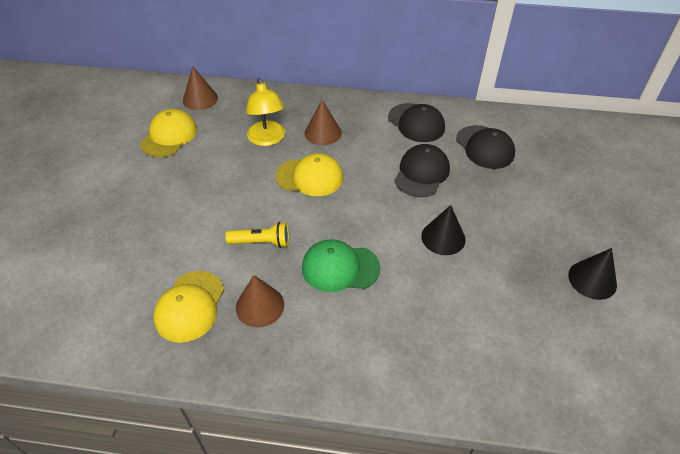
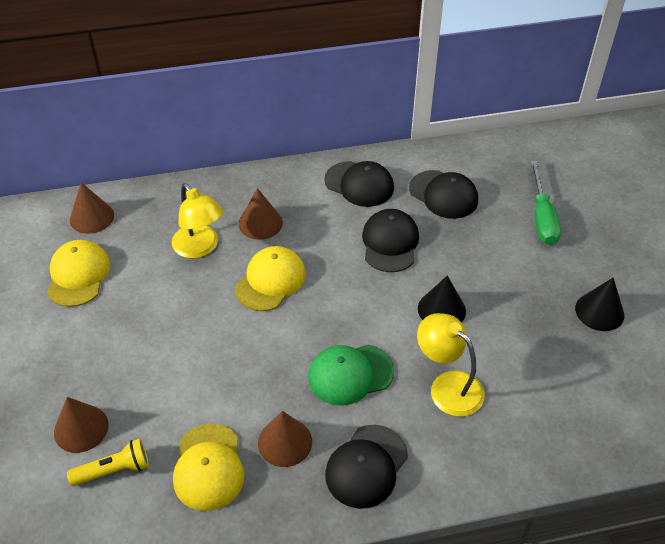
camera: 20 degrees left, 0 degrees up
yellow flashlight [225,222,289,248] -> yellow flashlight moved to [67,439,149,486]
yellow cap [275,153,343,196] -> yellow cap turned 45 degrees counterclockwise [235,246,306,311]
none -> brown cone [54,397,108,453]
none -> black cap [325,425,408,509]
none -> yellow lamp [417,313,485,417]
none -> green screwdriver [530,161,561,245]

